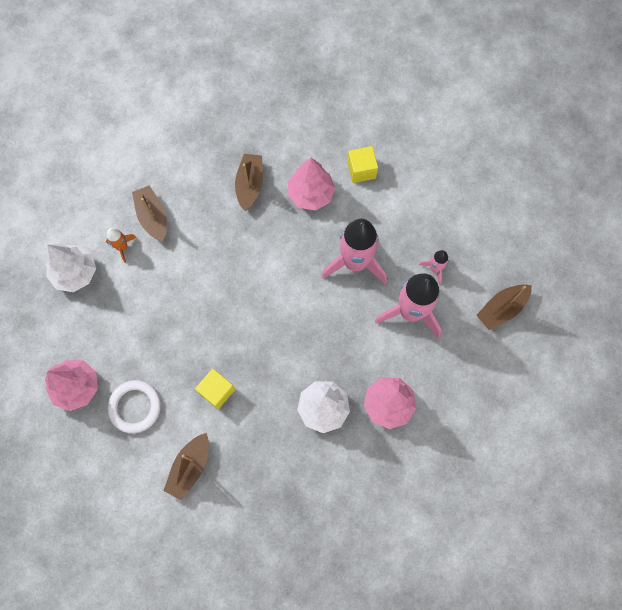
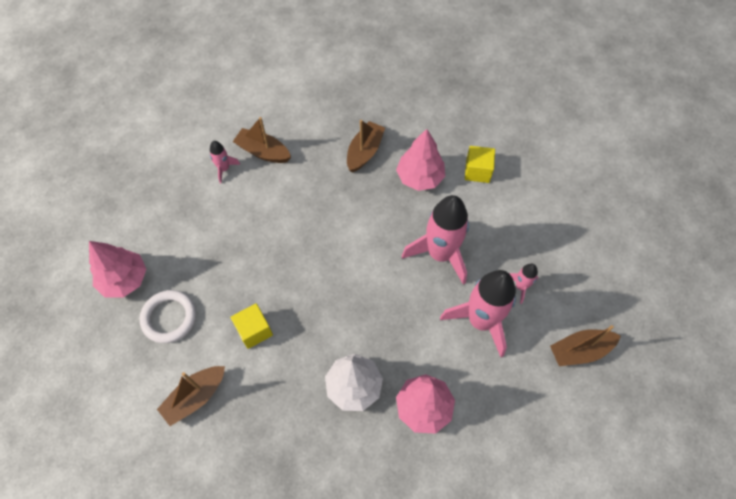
camera: 20 degrees right, 10 degrees down
white tree [45,243,96,292] -> none
orange rocket [106,228,136,263] -> pink rocket [210,141,241,183]
brown boat [132,185,167,242] -> brown boat turned 60 degrees counterclockwise [233,117,291,163]

